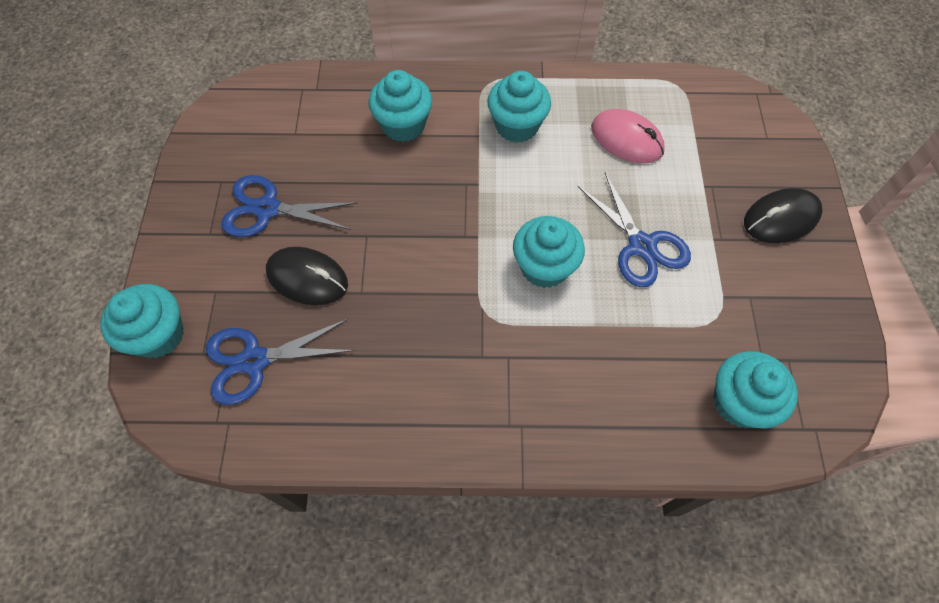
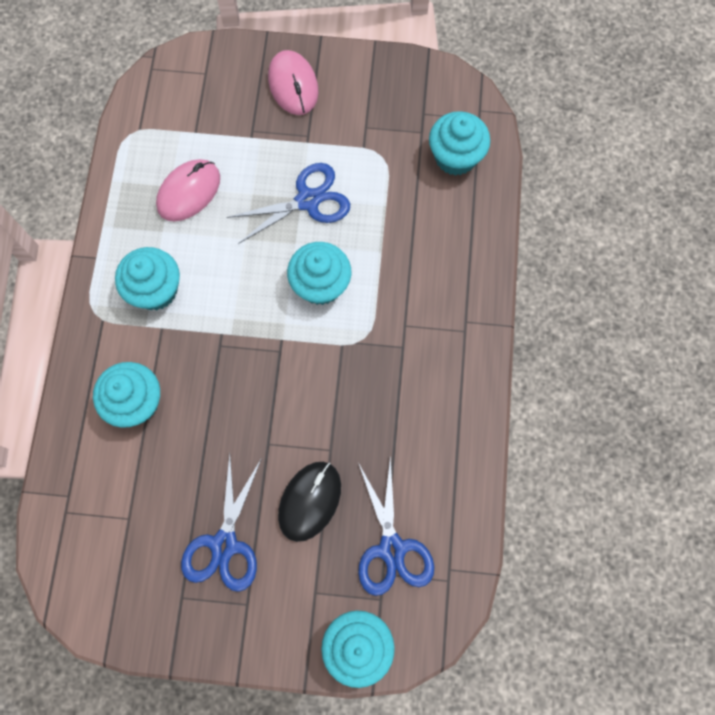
camera: 85 degrees left, 10 degrees up
black mouse [744,188,823,243] -> pink mouse [268,50,318,115]

